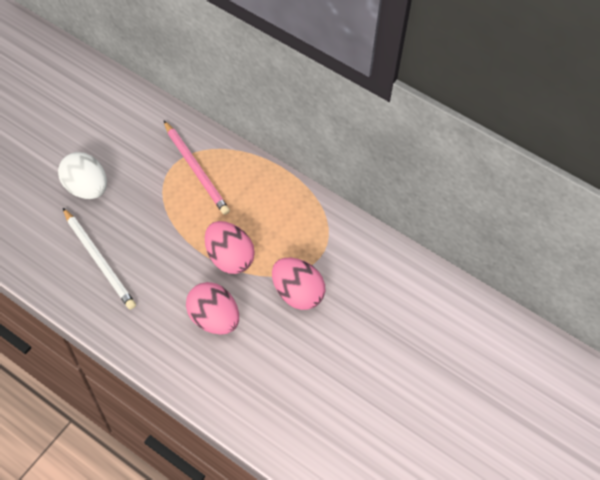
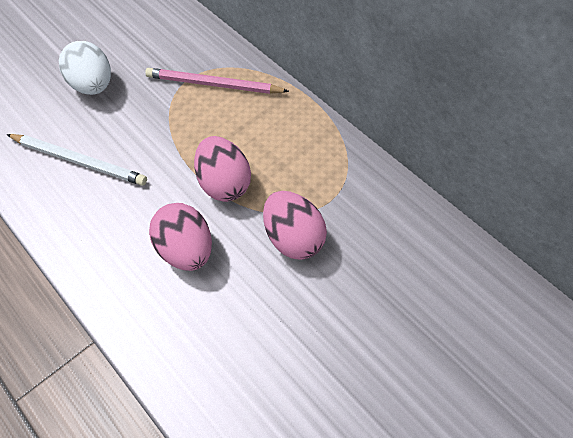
camera: 15 degrees right, 0 degrees up
white pencil [63,208,136,310] -> white pencil turned 45 degrees counterclockwise [6,134,147,186]
pink pencil [163,120,230,215] -> pink pencil turned 120 degrees clockwise [145,68,289,94]

